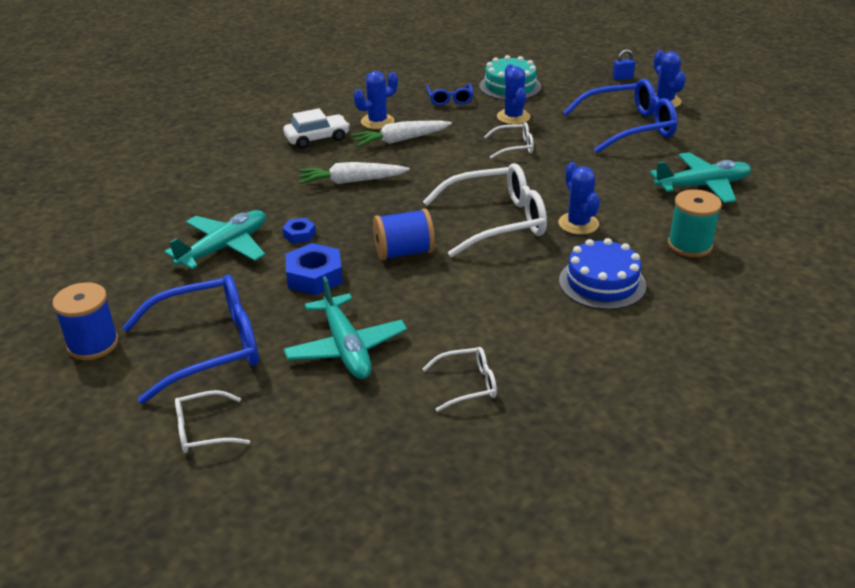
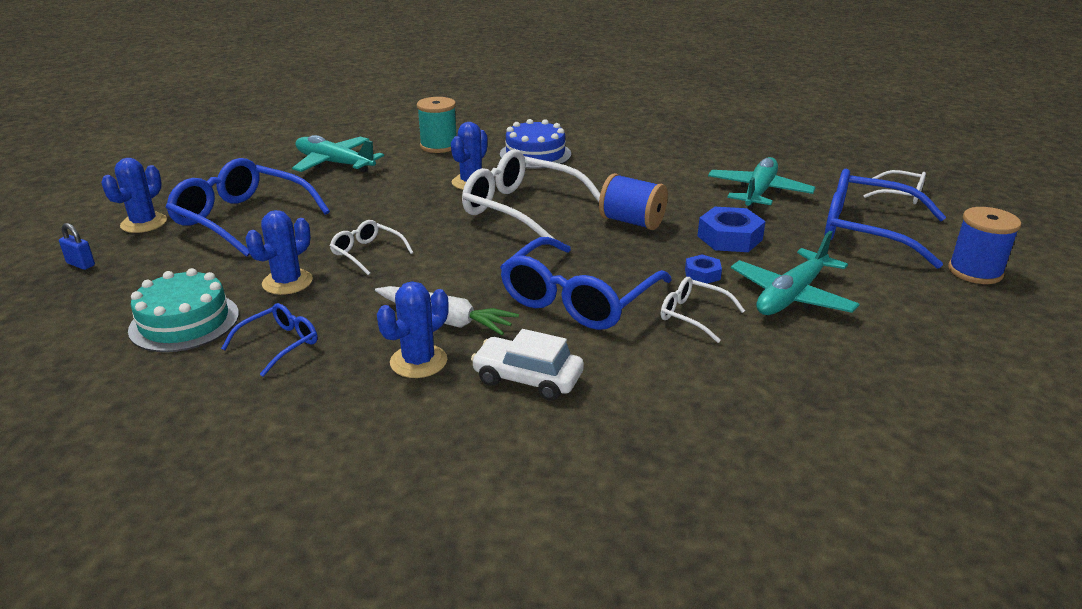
camera: 135 degrees left, 5 degrees down
turquoise plane [164,210,266,269] -> turquoise plane turned 45 degrees counterclockwise [731,231,860,315]
white carrot [298,162,410,184] -> blue glasses [500,237,672,330]
blue cactus [354,71,398,129] -> blue cactus turned 60 degrees counterclockwise [377,281,449,378]
white glasses [423,347,497,412] -> white glasses moved to [661,277,745,343]

